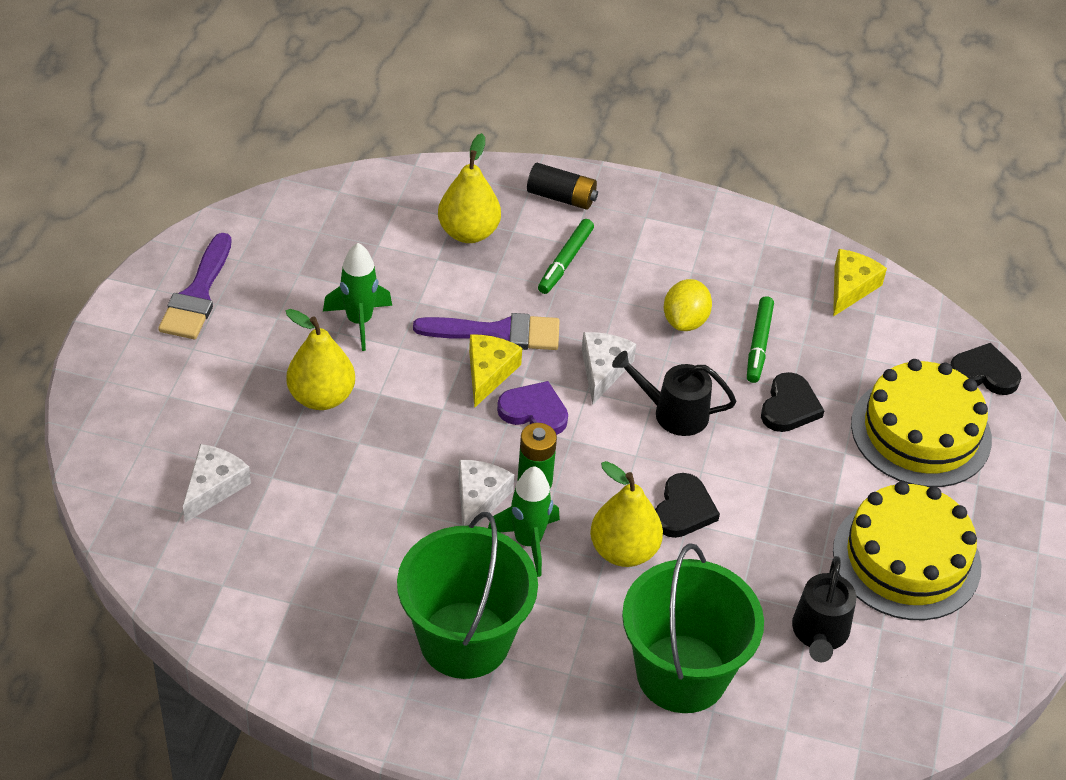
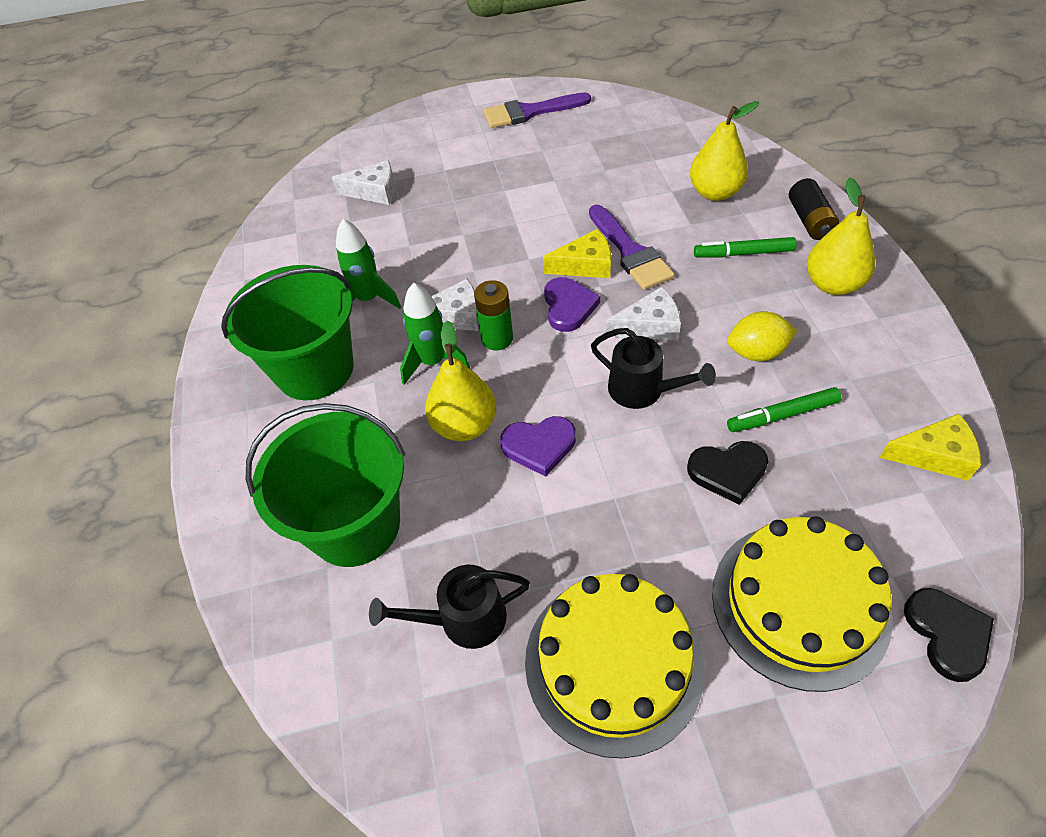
camera: 70 degrees right, 5 degrees up
yellow pear [286,309,355,410] -> yellow pear moved to [807,178,875,295]
green rocket [323,243,392,351] -> green rocket moved to [336,219,401,309]
black watering can [612,351,736,436] -> black watering can turned 135 degrees clockwise [591,328,716,409]
black heart [655,473,720,538] -> purple heart [500,416,576,477]

